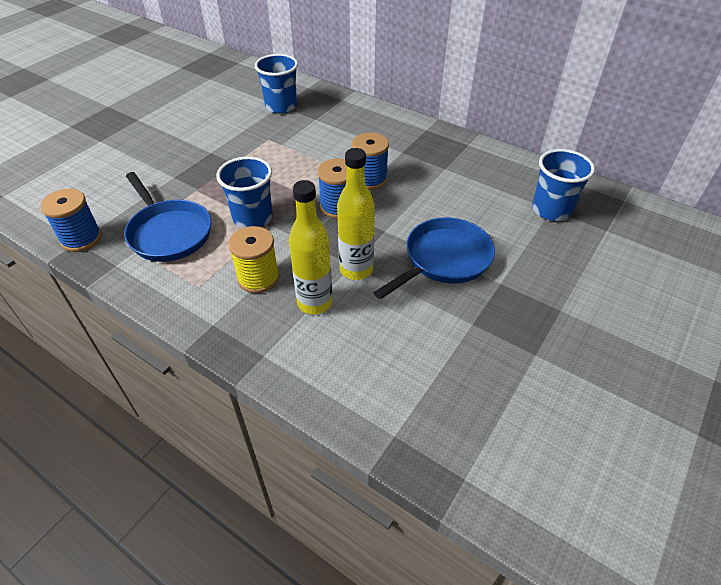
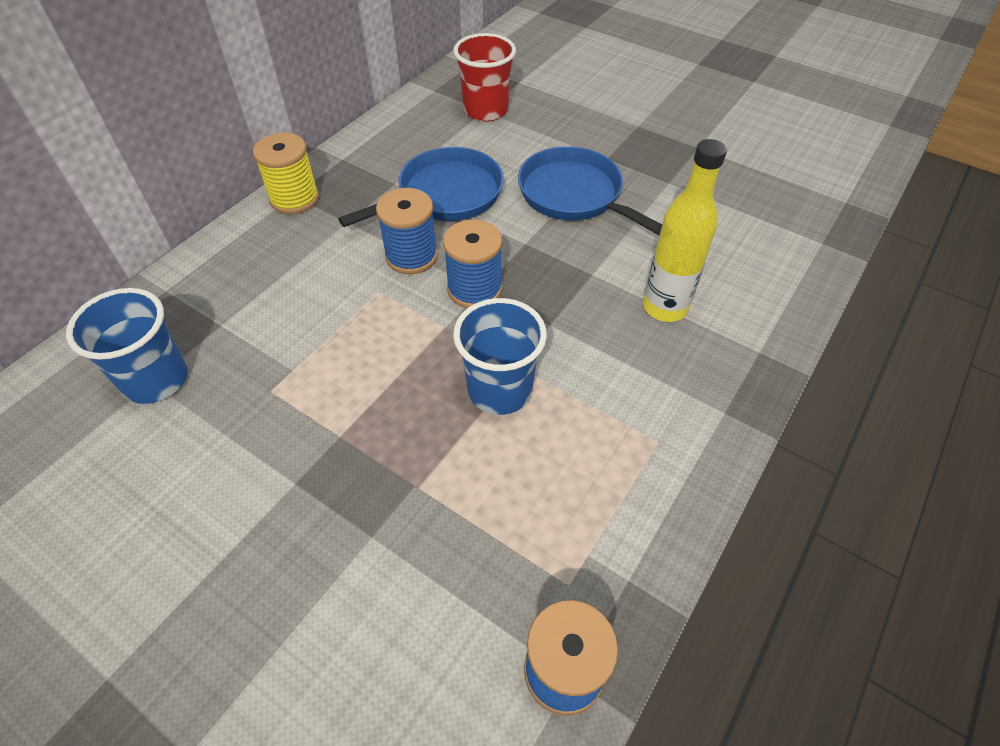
camera: 90 degrees left, 5 degrees up
blue pan [124,172,211,262] -> blue pan moved to [338,147,504,227]
yellow spool [228,226,279,293] -> yellow spool moved to [253,133,319,214]
yellow bottle [337,148,375,280] -> none
blue cup [532,149,595,221] -> red cup [454,33,516,122]

